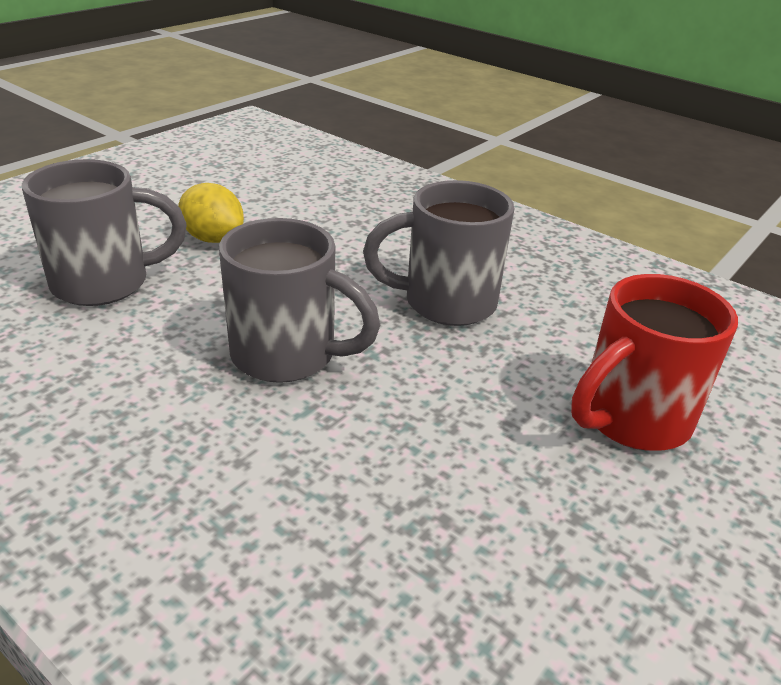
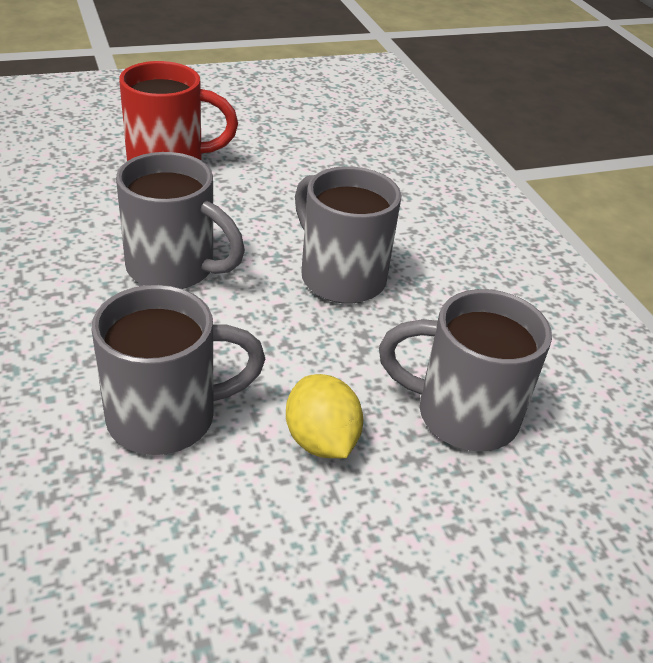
camera: 150 degrees left, 5 degrees up
none -> grey mug [92,285,265,455]

